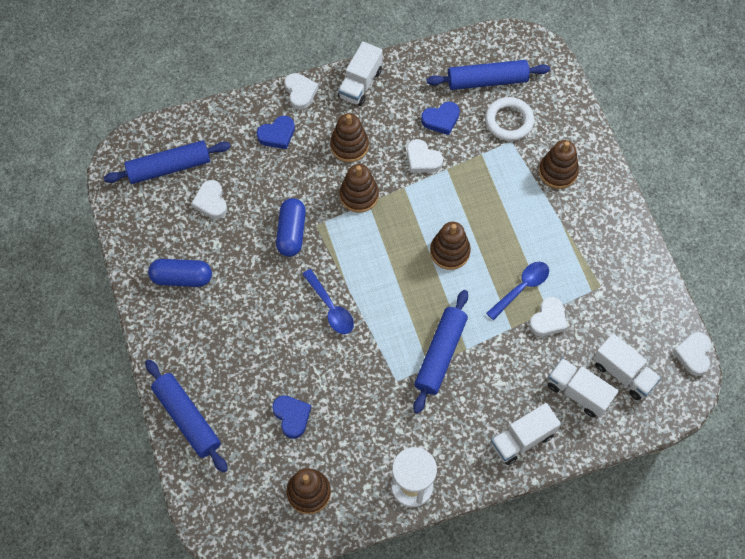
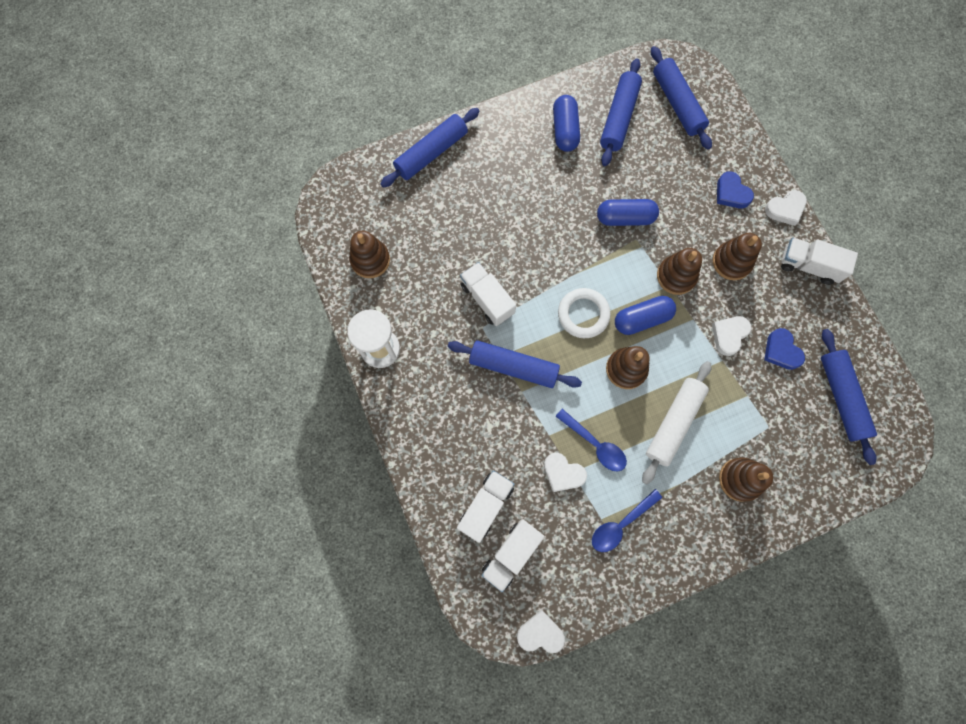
camera: 85 degrees right, 10 degrees up
white heart [191,180,227,219] -> none
blue heart [272,395,311,439] -> none
blue spoon [302,269,354,334] -> blue spoon moved to [592,489,662,552]
white ring [485,97,534,141] -> white ring moved to [558,288,611,338]
white truck [491,403,561,465] -> white truck moved to [460,262,516,326]
none -> blue rolling pin [600,58,642,166]
none -> blue capsule [615,296,676,335]
none -> white rolling pin [642,361,711,485]

